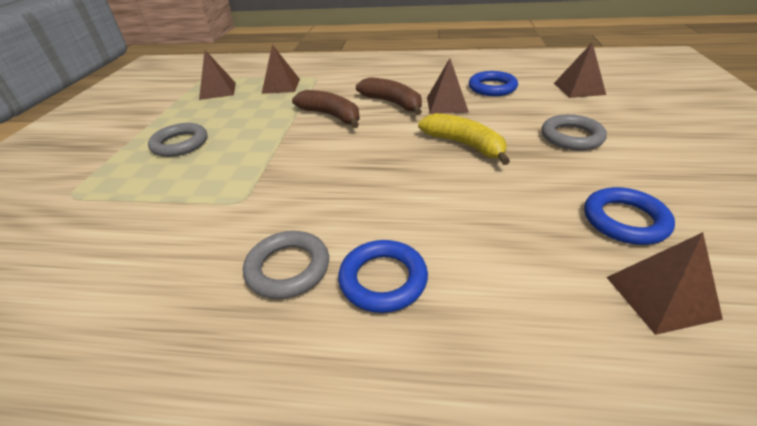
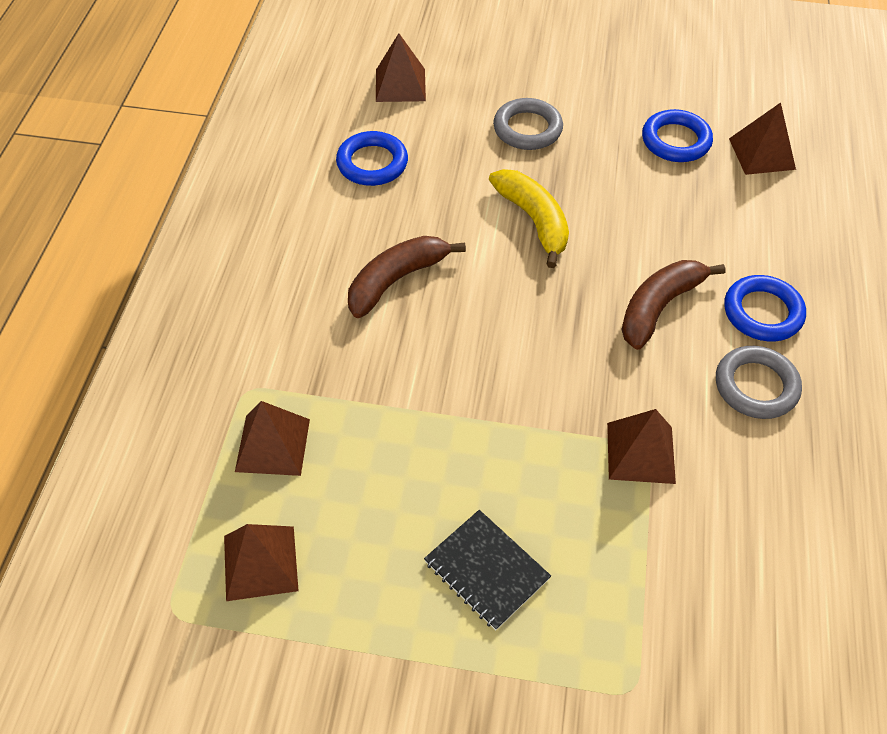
camera: 90 degrees left, 15 degrees up
grey ring [148,123,207,157] -> black notebook [424,510,551,630]
brown banana [292,90,360,128] -> brown banana moved to [621,260,726,350]
yellow banana [418,113,510,165] -> yellow banana turned 105 degrees clockwise [489,169,569,268]
brown pyramid [427,58,469,114] -> brown pyramid moved to [607,409,676,484]

